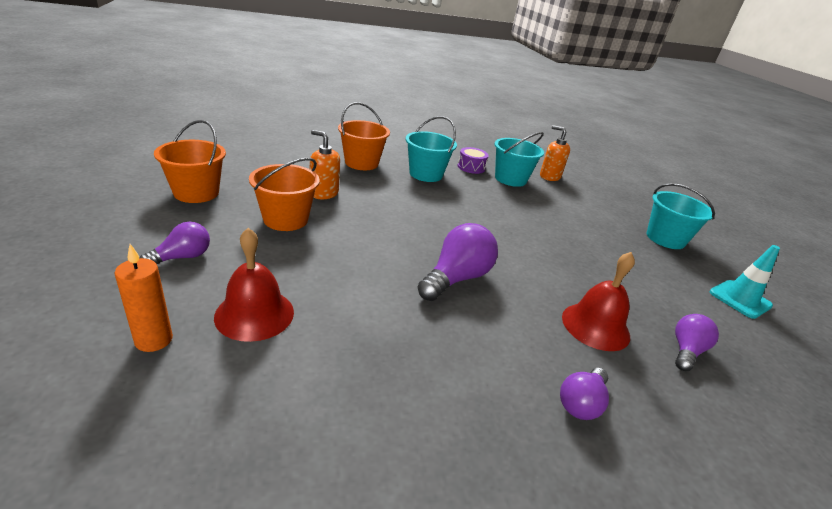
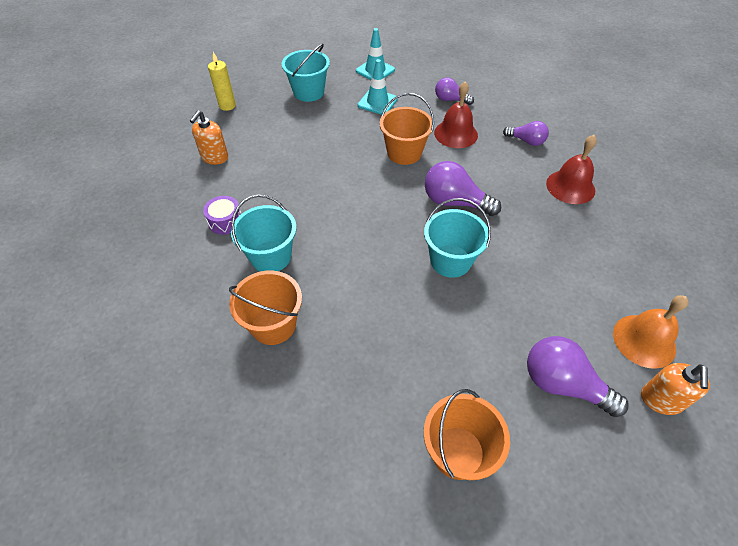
camera: 100 degrees left, 20 degrees up
orange candle [115,244,173,352] -> orange bell [613,295,689,369]
purple light bulb [140,222,210,264] -> purple light bulb [527,336,628,417], size x1.63
red bell [214,228,294,342] -> red bell moved to [546,135,597,204]
orange bucket [249,158,320,231] -> orange bucket moved to [379,93,434,165]
orange soap dispenser [310,130,340,199] -> orange soap dispenser moved to [641,363,710,415]
turquoise bucket [495,132,544,187] -> turquoise bucket moved to [424,198,491,278]
none -> yellow candle [208,52,236,111]
none -> turquoise traffic cone [358,59,398,115]

